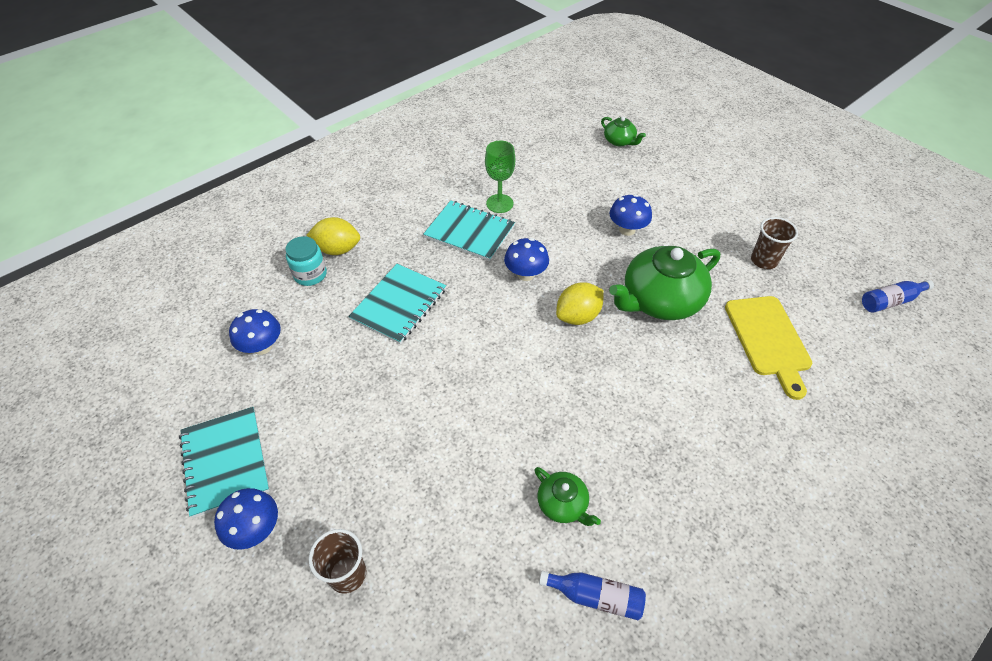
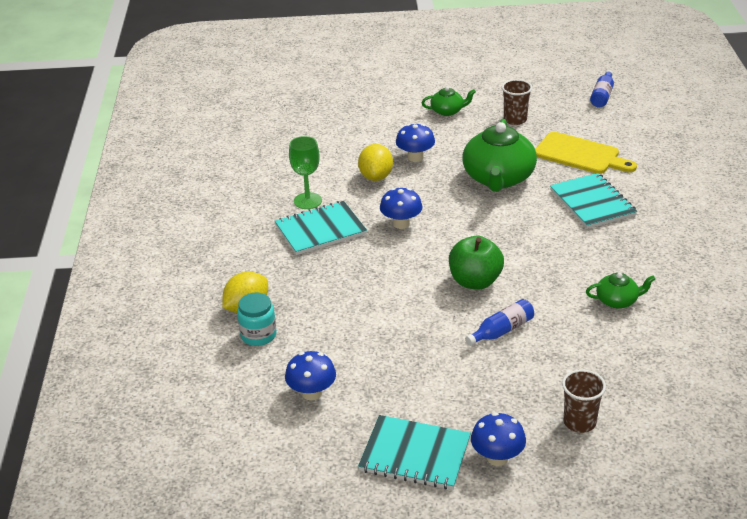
camera: 50 degrees left, 15 degrees down
turquoise notebook [348,264,446,344] -> turquoise notebook moved to [550,173,637,229]
blue bottle [539,571,646,620] -> blue bottle moved to [465,299,534,346]
yellow lemon [556,282,604,325] -> yellow lemon moved to [358,144,393,181]
green teapot [601,116,646,146] -> green teapot moved to [422,86,476,116]
none -> green apple [449,236,504,290]

